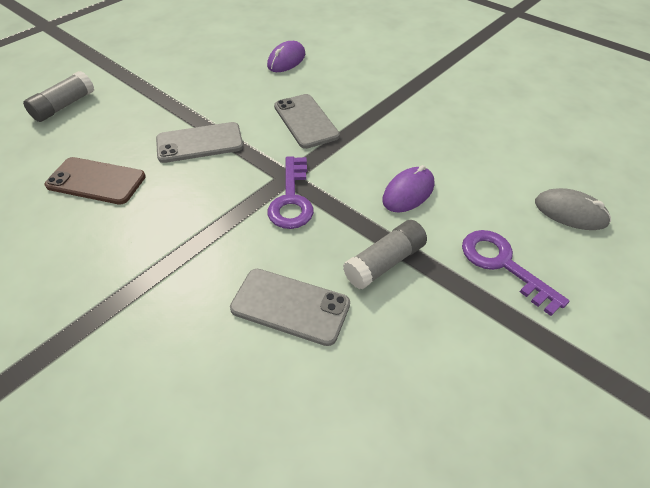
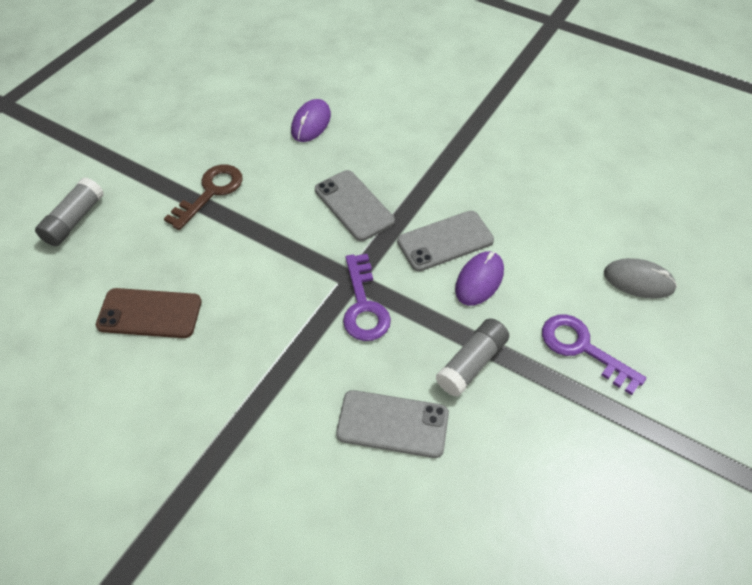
camera: 10 degrees left, 5 degrees up
grey phone [156,122,243,163] -> grey phone moved to [397,211,494,271]
none -> brown key [164,165,243,230]

